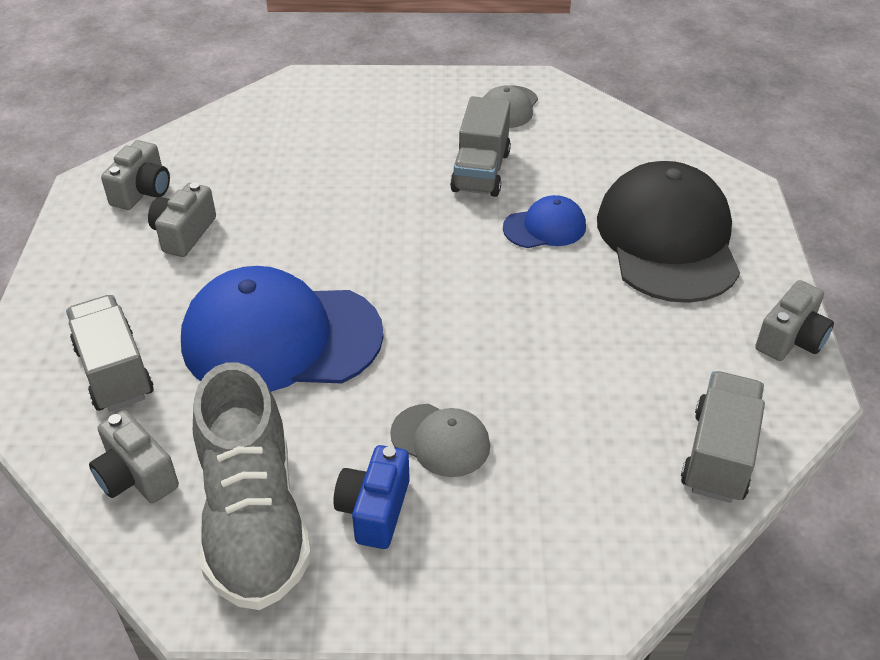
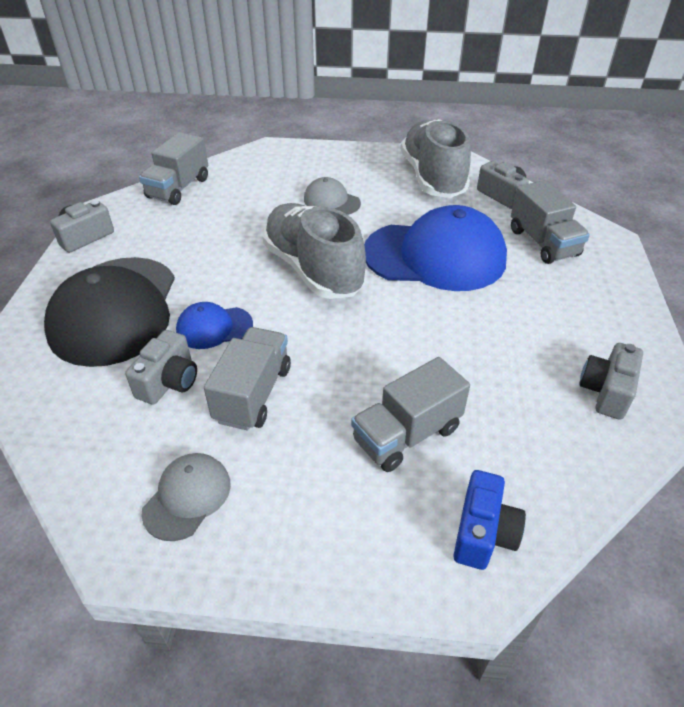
camera: 175 degrees left, 0 degrees up
grey camera [148,182,216,257] -> grey camera moved to [125,330,197,405]
blue camera [333,445,410,549] -> blue camera moved to [453,470,526,570]
none -> grey shoe [263,203,366,299]
none -> grey truck [351,357,470,472]

